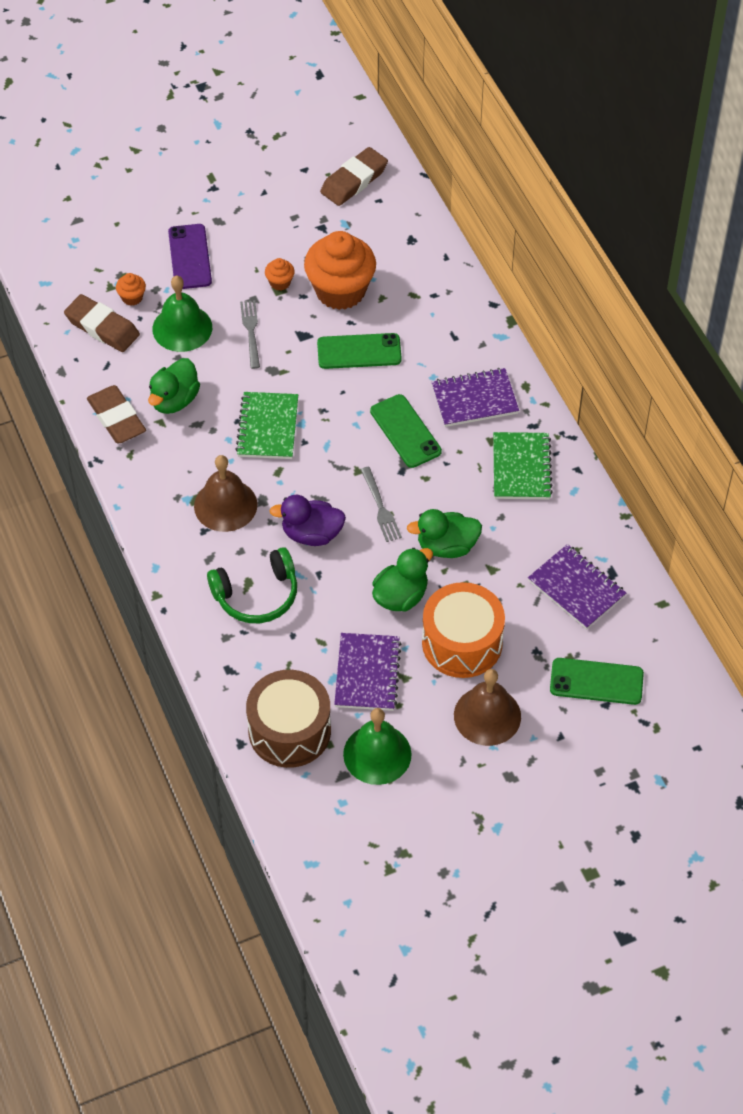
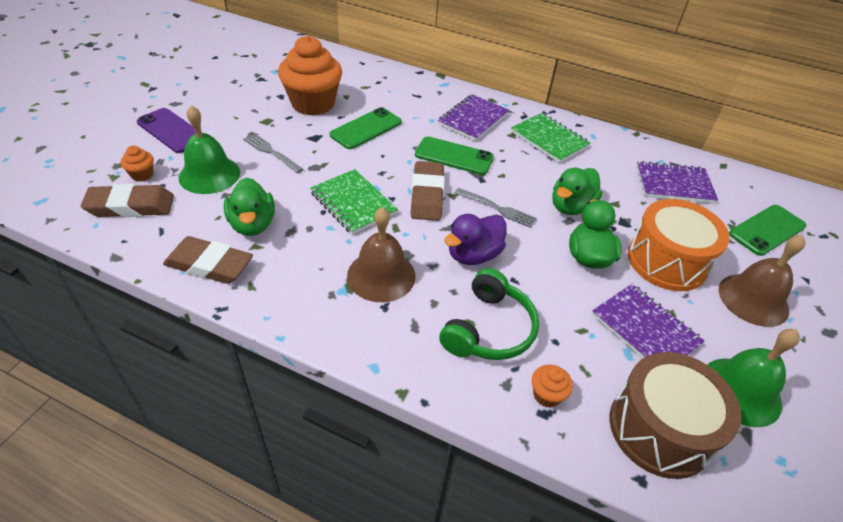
camera: 45 degrees left, 10 degrees down
orange cupcake [265,258,295,291] -> orange cupcake moved to [532,365,573,407]
brown eraser [320,147,388,206] -> brown eraser moved to [411,161,445,221]

